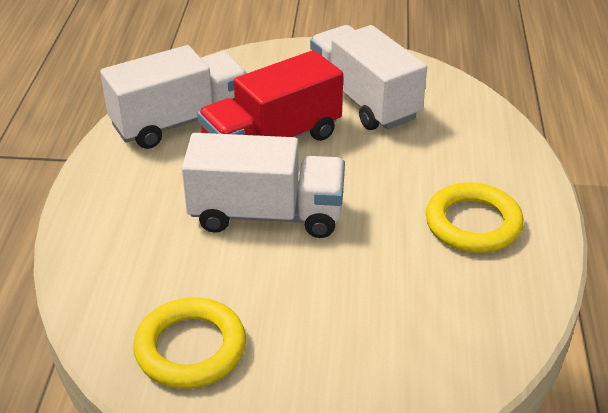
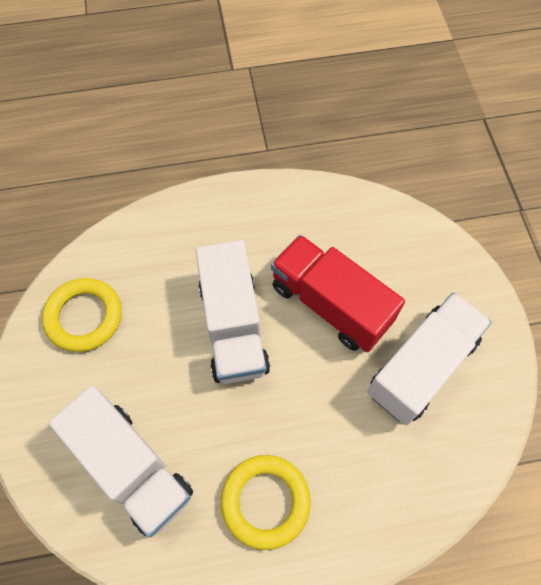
camera: 75 degrees right, 25 degrees up
white truck [100,45,247,149] -> white truck moved to [49,386,193,537]

